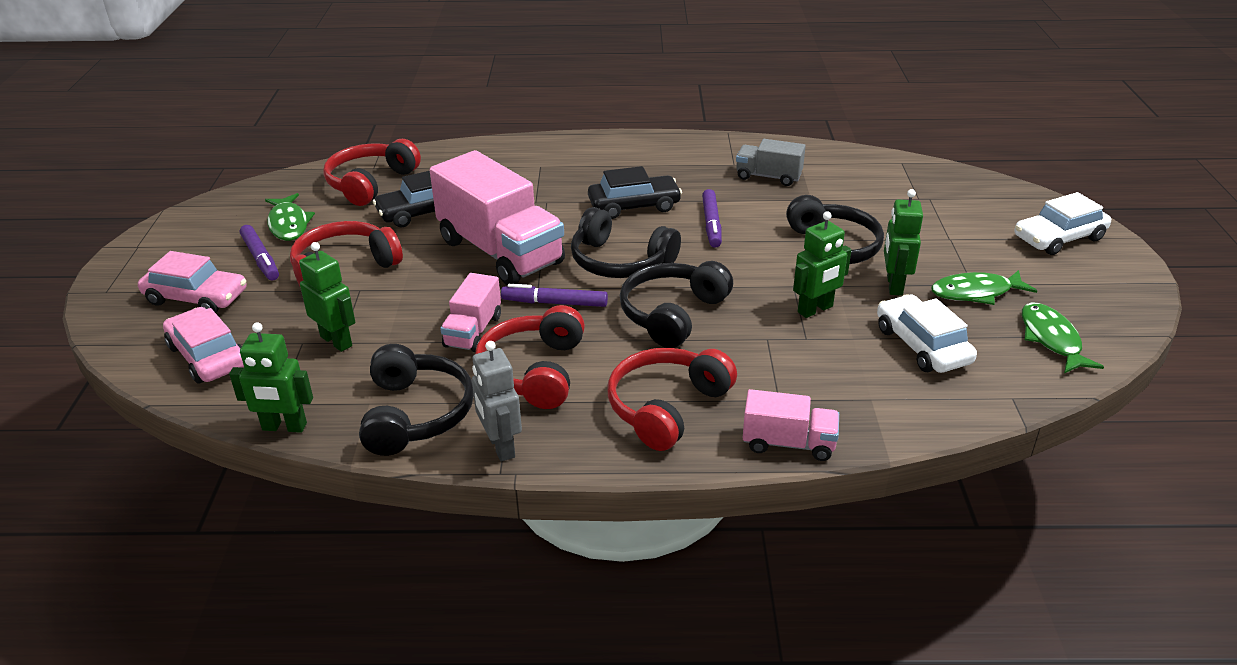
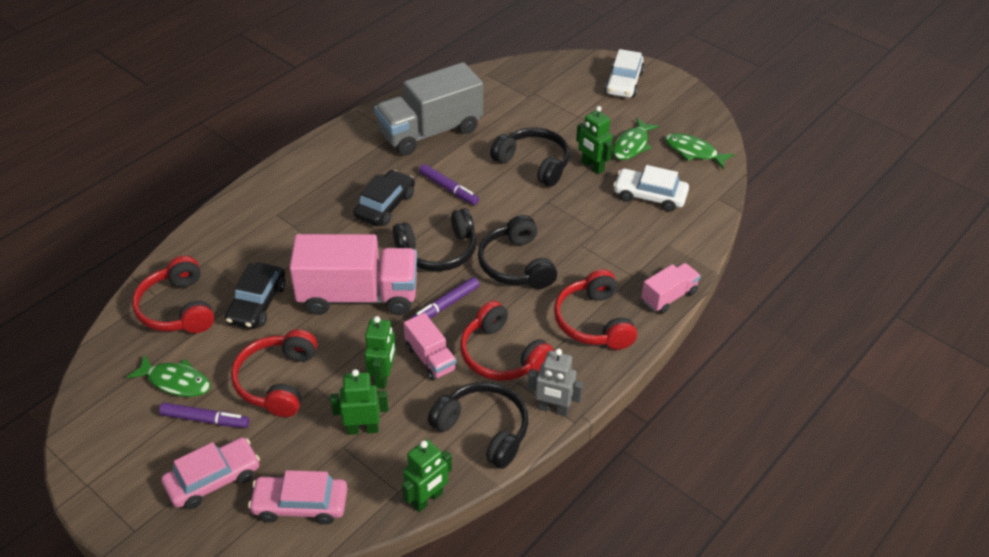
camera: 50 degrees left, 10 degrees up
grey truck [736,139,806,186] -> grey truck [374,62,483,156], size x2.01
green robot [793,211,851,318] -> green robot moved to [364,316,396,389]

